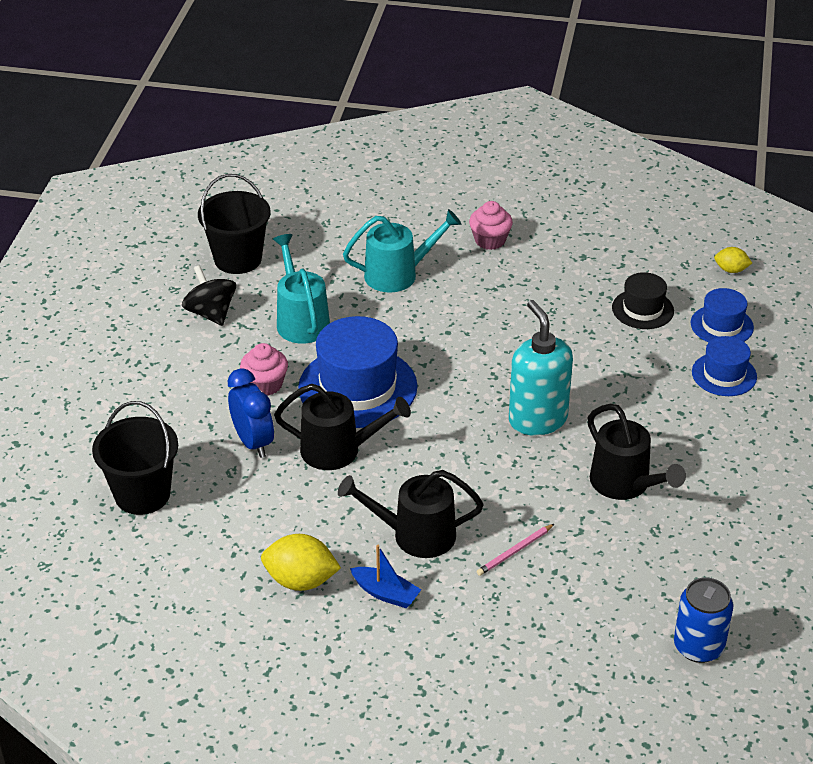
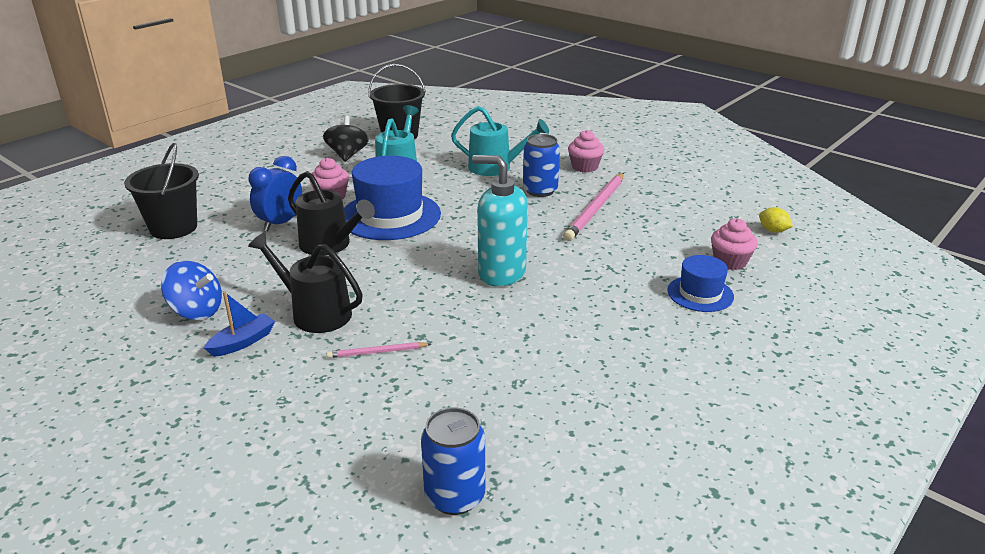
camera: 30 degrees right, 10 degrees down
blue clock [228,368,274,458] -> blue clock turned 150 degrees counterclockwise [248,156,302,231]
yellow lemon [261,534,341,591] -> blue spinning top [161,261,222,320]
blue boat [350,545,421,608] -> blue boat turned 105 degrees counterclockwise [204,292,275,357]
turquoise soap dispenser [509,300,573,436] -> turquoise soap dispenser turned 75 degrees counterclockwise [472,155,528,287]
black watering can [587,404,686,500] -> none
black hat [612,272,674,329] -> none
blue hat [691,288,754,342] -> pink cupcake [711,218,758,270]
none -> blue can [523,134,560,197]
none -> pink pencil [563,173,624,241]

